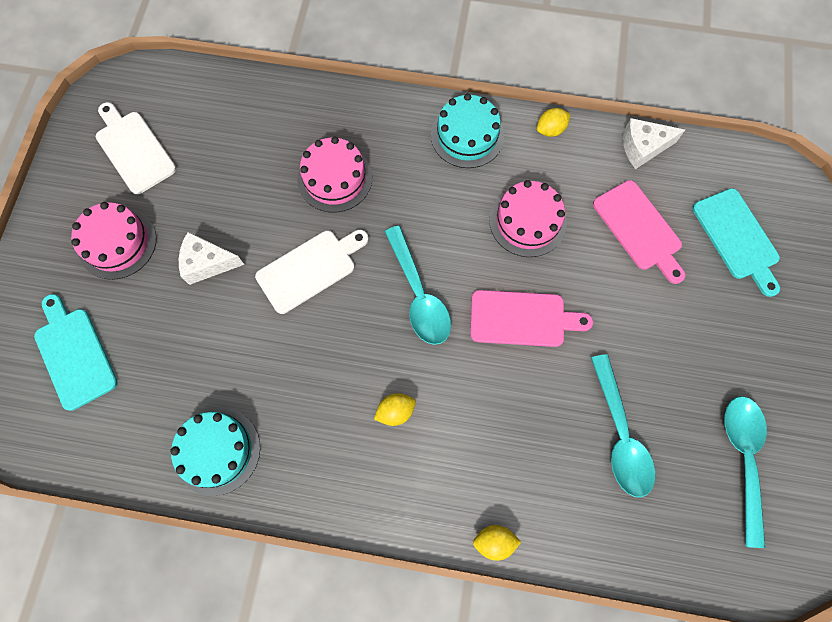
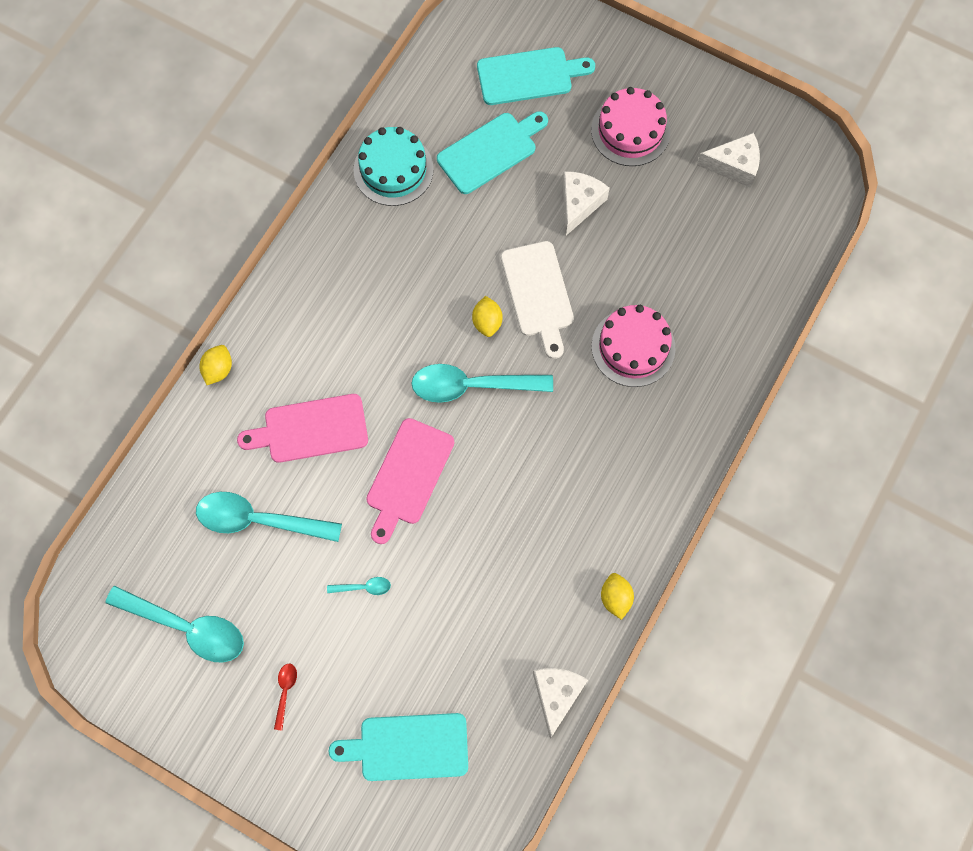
camera: 110 degrees right, 0 degrees up
white cutting board [96,102,176,194] -> white cheese [697,133,760,188]
yellow lemon [374,393,416,426] -> yellow lemon moved to [472,296,503,337]
turquoise cake [431,93,504,168] -> none
pink cake [489,180,567,257] -> none
pink cutting board [593,180,686,284] -> pink cutting board moved to [237,394,368,463]
none -> red spoon [274,664,297,731]
none -> turquoise spoon [327,577,391,595]
none -> turquoise cutting board [437,111,548,194]

